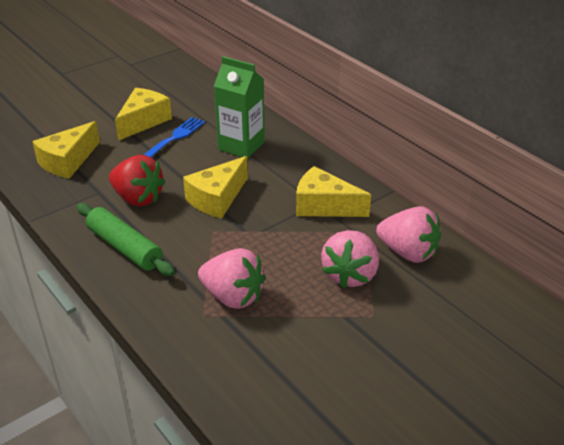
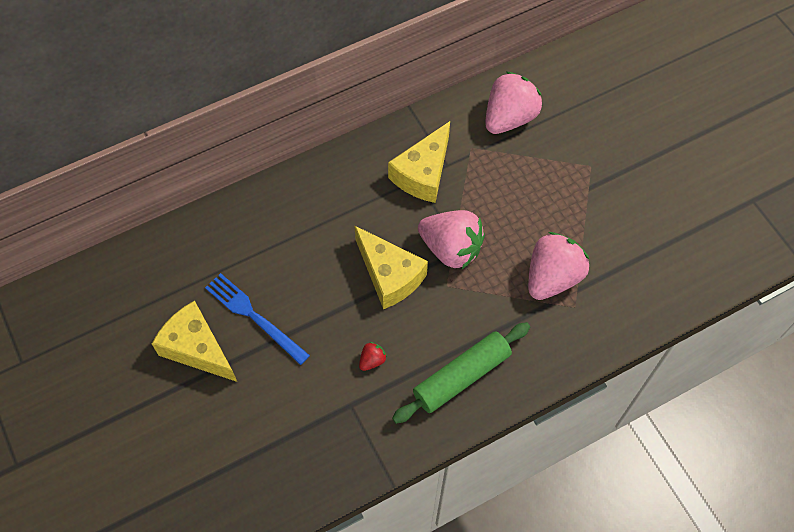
camera: 80 degrees left, 25 degrees up
yellow cheese [32,121,100,179] -> none
red strawberry [109,155,165,206] -> red strawberry [359,342,387,371], size x0.42
green carton [214,56,265,159] -> none
pink strawberry [321,230,379,289] -> pink strawberry moved to [418,210,485,269]

